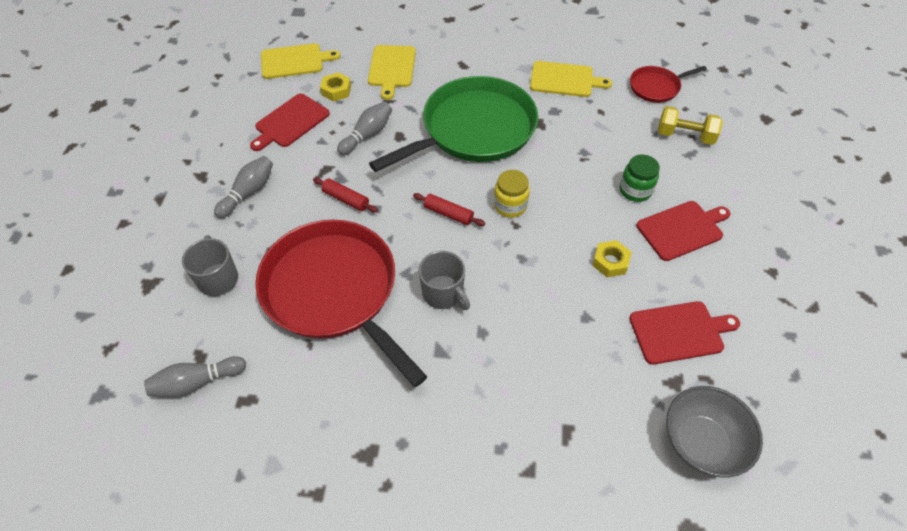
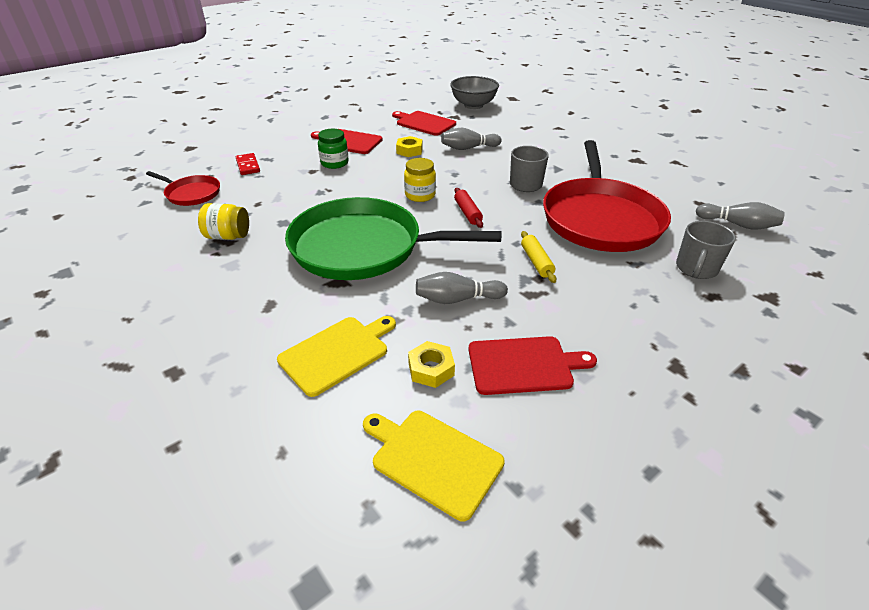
camera: 135 degrees left, 15 degrees down
grey bowling pin [214,156,273,218] -> grey bowling pin moved to [441,128,502,150]
red rolling pin [313,178,378,213] -> yellow rolling pin [521,231,556,283]
yellow cutting board [530,61,612,97] -> yellow jar [198,203,249,240]
yellow dumbbell [658,106,723,145] -> red domino [236,153,260,175]

